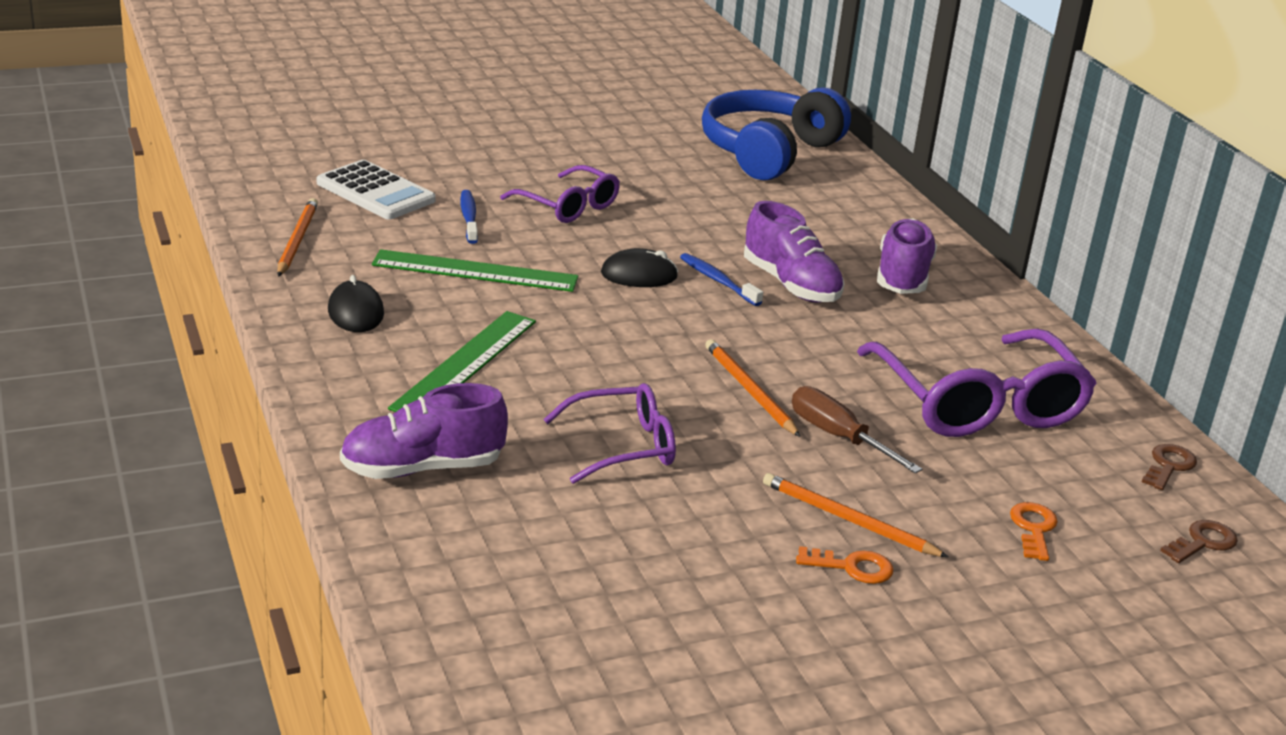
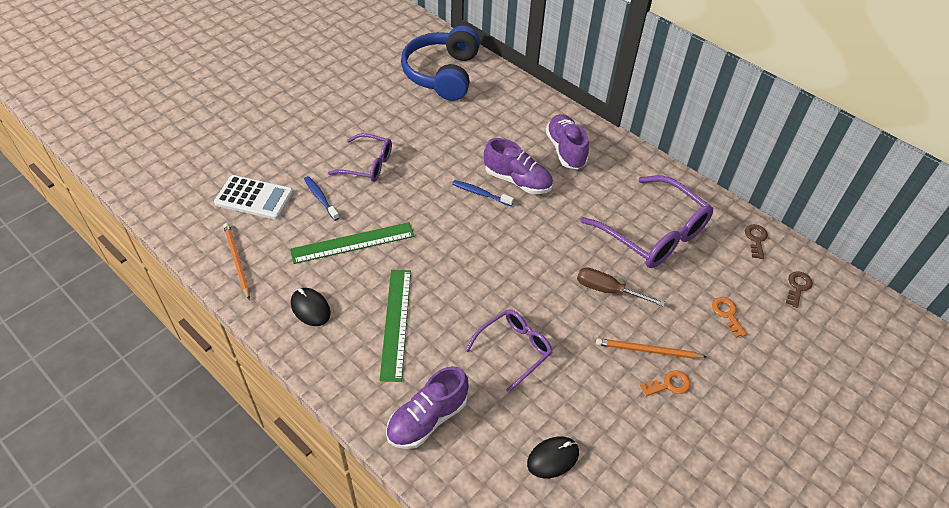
camera: 25 degrees left, 20 degrees up
black mouse [601,248,678,287] -> black mouse moved to [527,437,579,478]
orange pencil [705,339,800,437] -> none

